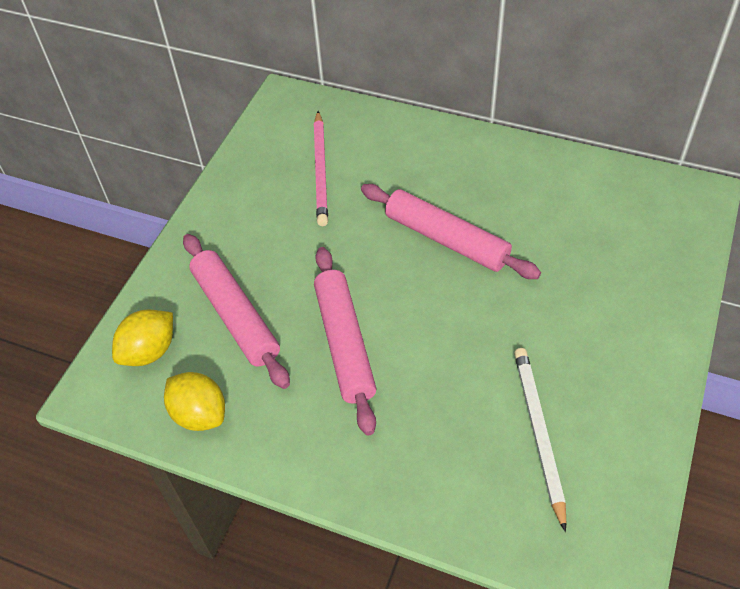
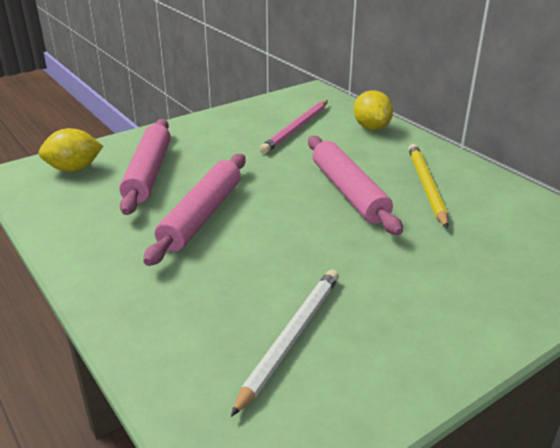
camera: 30 degrees right, 20 degrees down
yellow lemon [164,372,225,431] -> yellow lemon moved to [354,90,393,130]
none -> yellow pencil [408,144,449,229]

